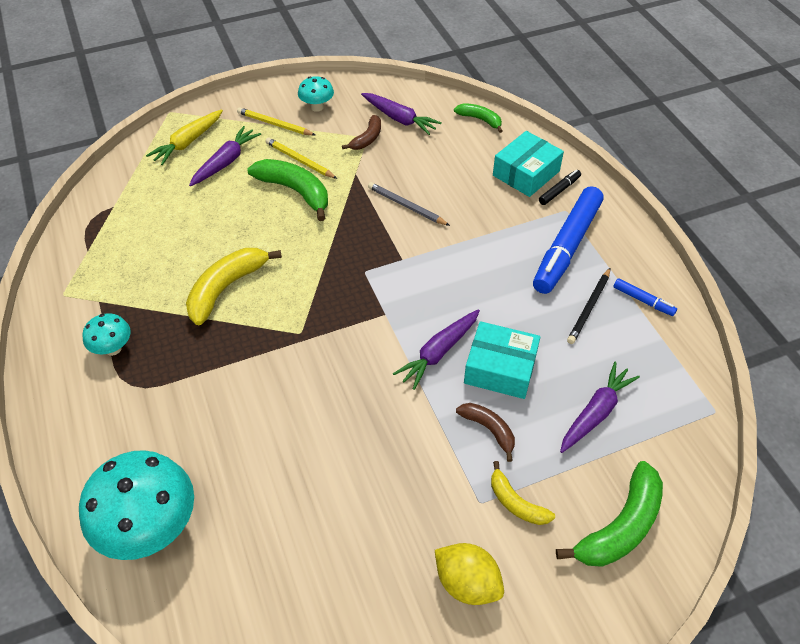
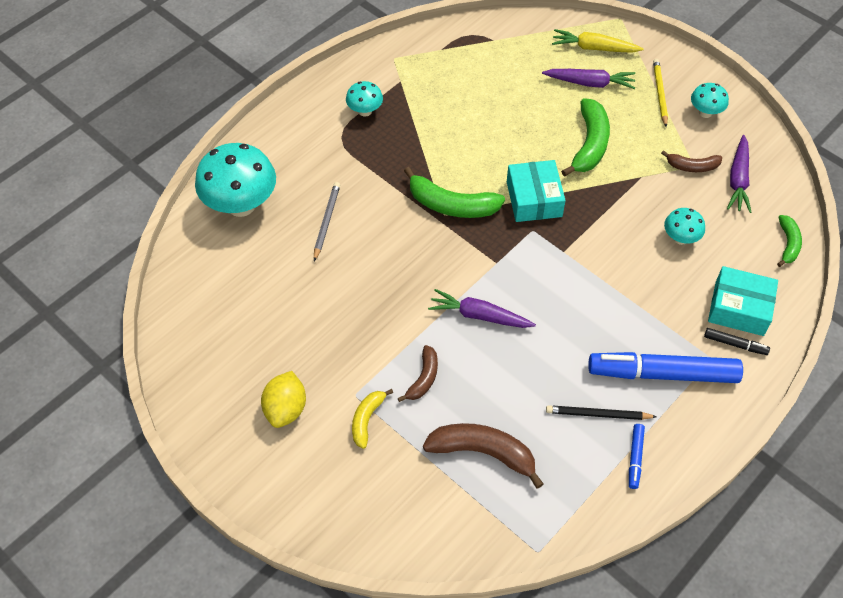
camera: 65 degrees right, 5 degrees up
yellow banana [186,248,282,325] -> none
yellow pencil [266,138,337,179] -> none
grey pencil [368,182,450,226] -> grey pencil moved to [314,182,340,261]
turquoise box [464,321,540,399] -> turquoise box moved to [507,160,566,222]
green banana [556,461,663,567] -> green banana moved to [404,167,505,218]
purple carrot [560,362,640,453] -> brown banana [423,423,544,489]
none -> turquoise mushroom [664,208,705,245]

